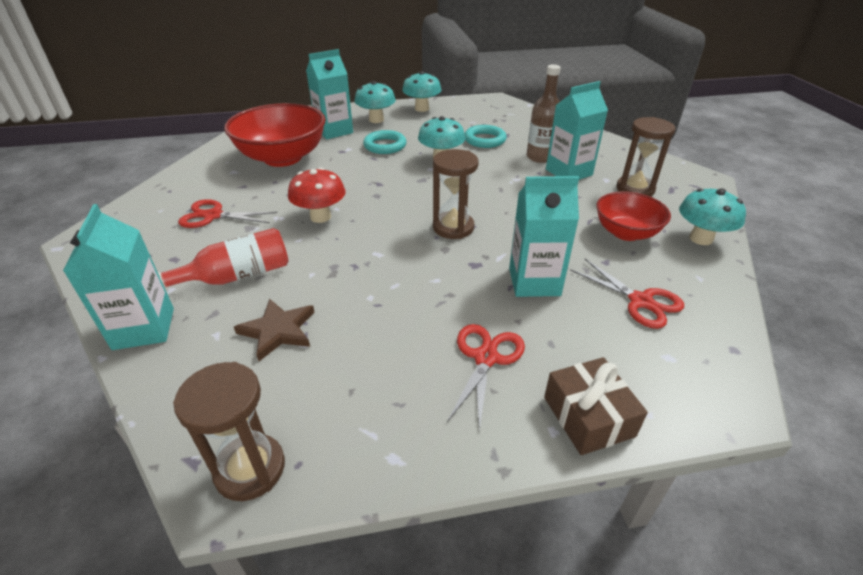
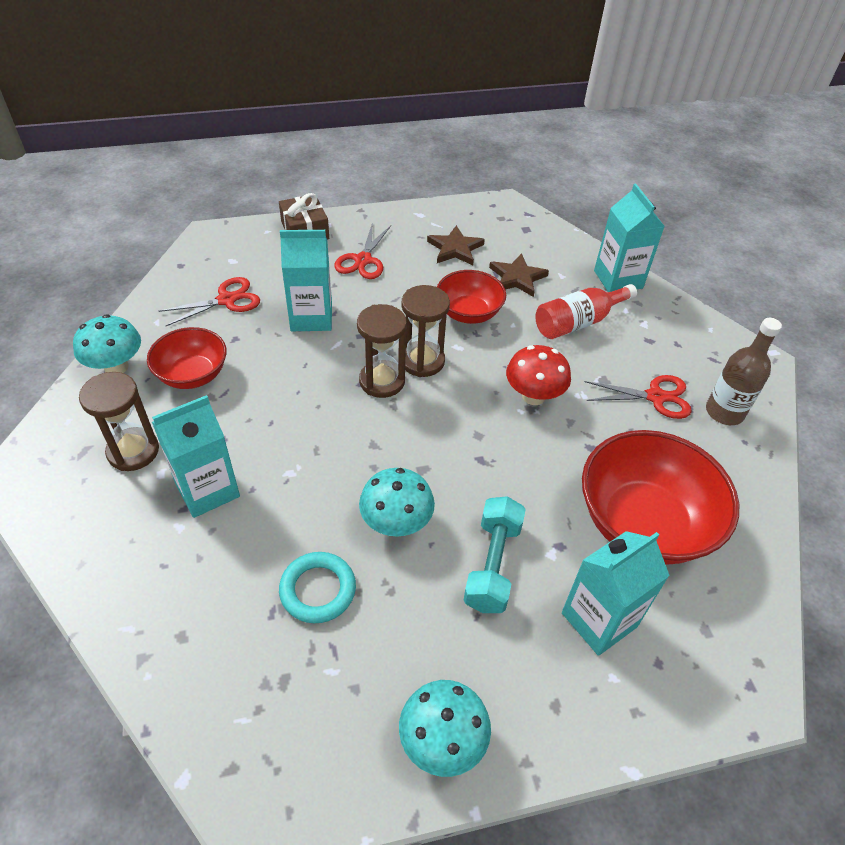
camera: 175 degrees right, 10 degrees up
brown hourglass [173,362,285,501] -> brown hourglass moved to [401,285,450,377]
turquoise mushroom [354,81,396,123] -> none
turquoise ring [363,130,407,154] -> turquoise dumbbell [464,496,526,613]
brown bottle [526,65,561,163] -> brown bottle moved to [706,318,782,425]
red scissors [570,259,684,329] -> red scissors turned 105 degrees clockwise [159,277,260,326]
none -> brown star [427,225,485,265]
none -> red bowl [437,270,506,324]

